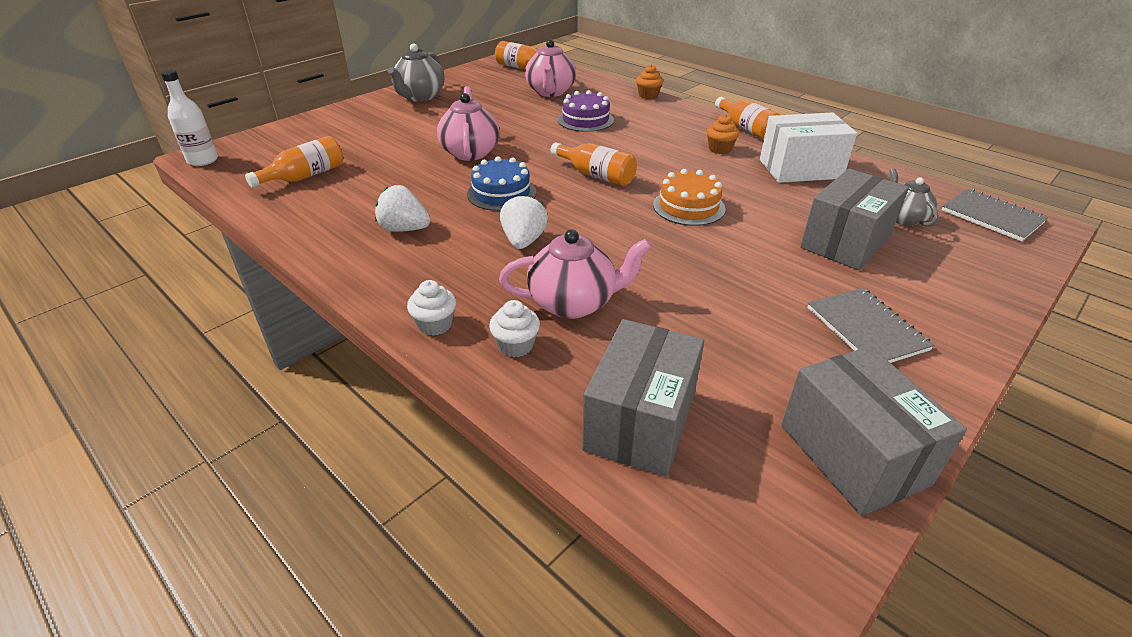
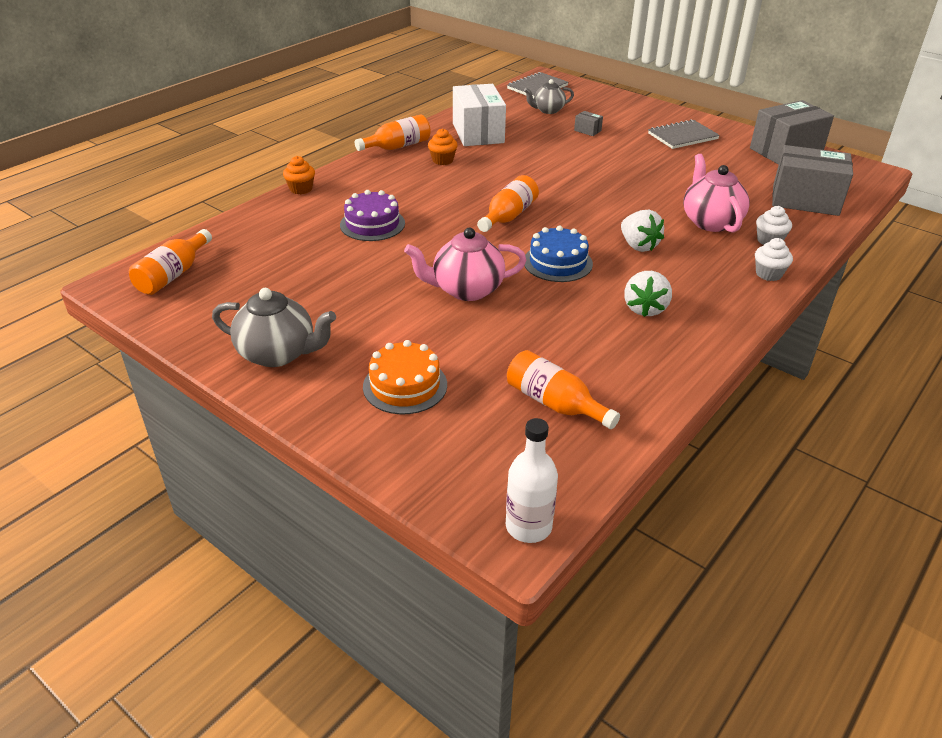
camera: 95 degrees left, 0 degrees up
white strawberry [500,194,548,249] -> white strawberry turned 120 degrees counterclockwise [621,210,664,252]
pink teapot [525,39,576,97] -> none
orange cake [653,169,726,226] -> orange cake moved to [363,340,447,414]
grey box [800,169,909,270] -> grey box [574,111,603,136], size x0.40

